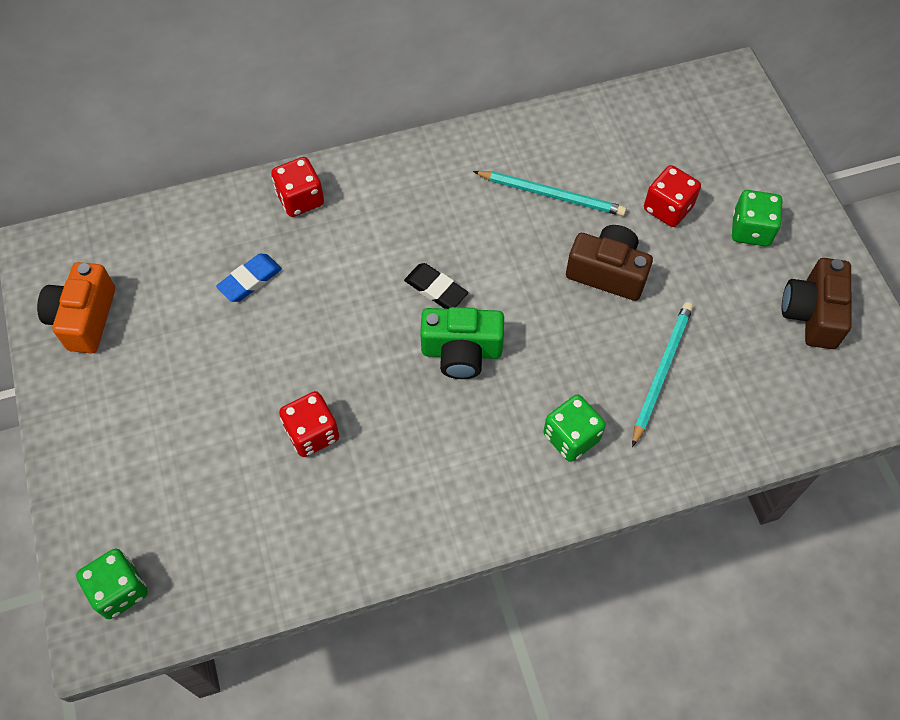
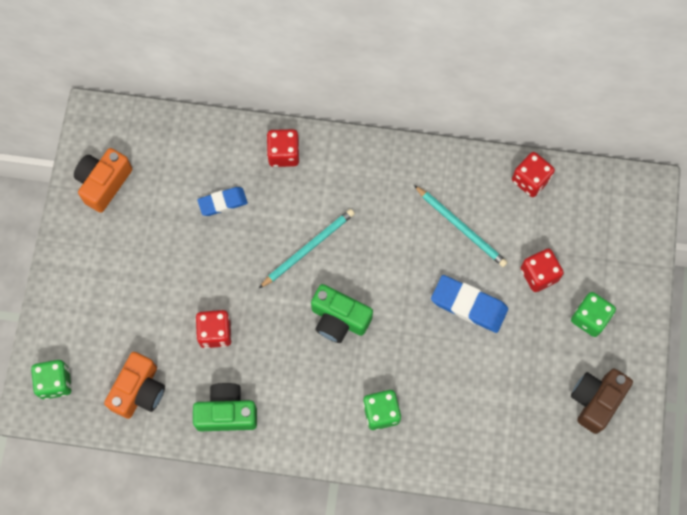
camera: 25 degrees right, 10 degrees up
black eraser [404,263,468,309] -> none
brown camera [566,225,653,301] -> blue eraser [431,275,508,333]
turquoise pencil [632,302,693,447] -> turquoise pencil moved to [259,209,355,288]
none -> orange camera [104,352,165,419]
none -> green camera [193,383,257,431]
none -> red dice [512,152,555,197]

